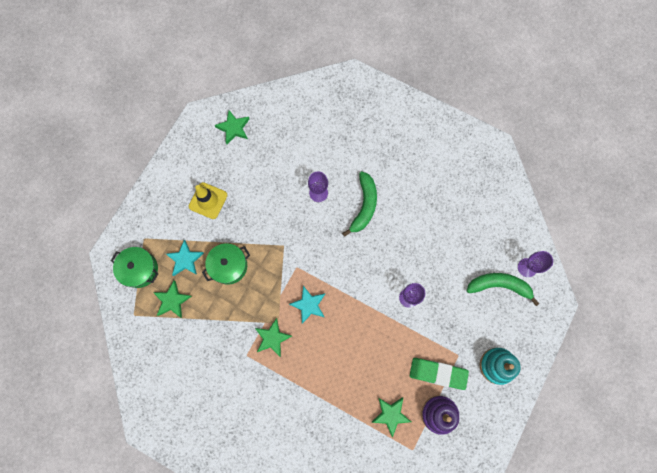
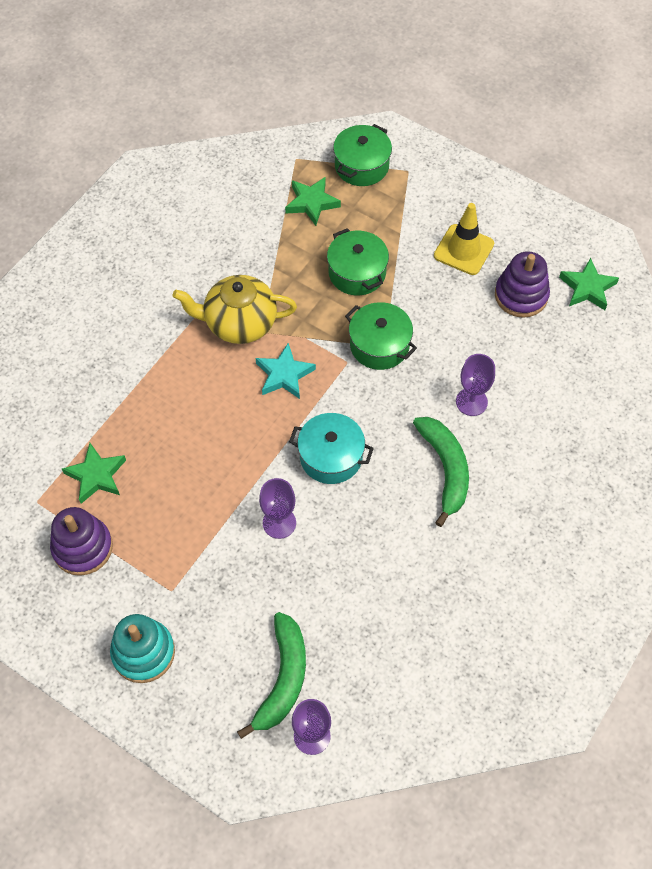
camera: 95 degrees right, 15 degrees down
turquoise star [166,240,204,276] -> none
green star [255,318,292,357] -> yellow teapot [173,275,297,344]
green banana [342,171,377,237] -> green banana turned 120 degrees counterclockwise [413,417,469,527]
green eraser [410,358,469,390] -> none
none -> turquoise pot [289,413,374,484]
none -> green pot [345,302,417,370]
none -> purple stacking toy [495,251,550,318]

